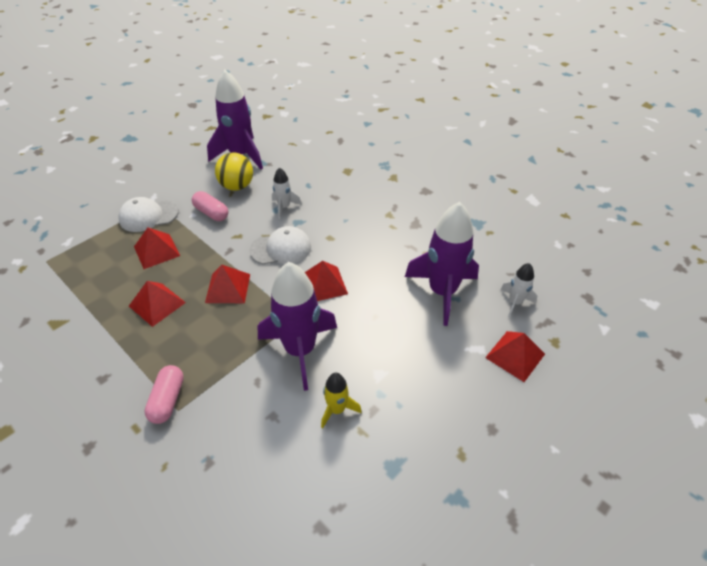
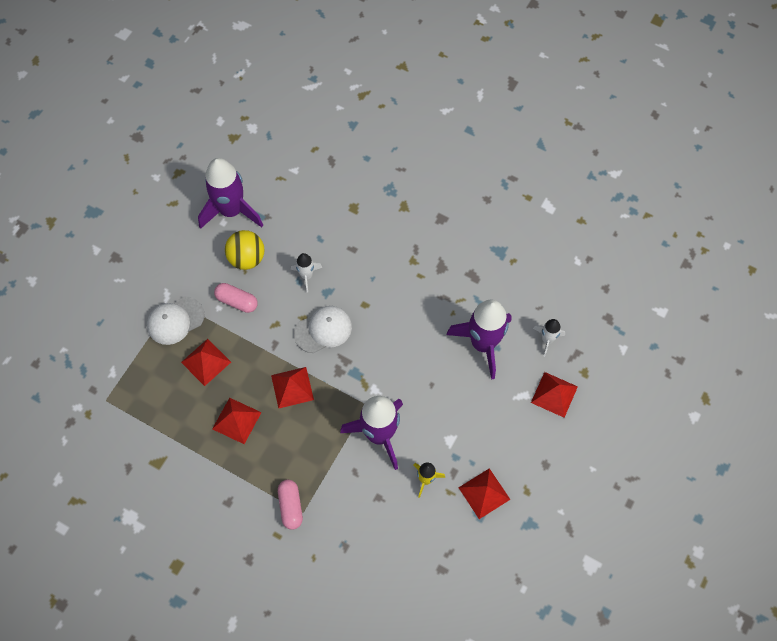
camera: 15 degrees left, 20 degrees up
red pyramid [305,261,348,301] -> red pyramid moved to [459,468,510,519]

